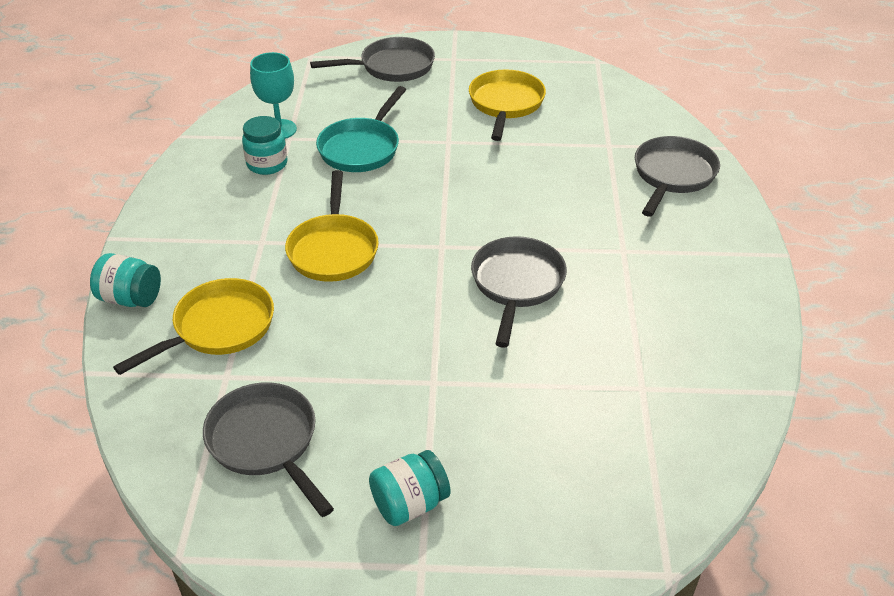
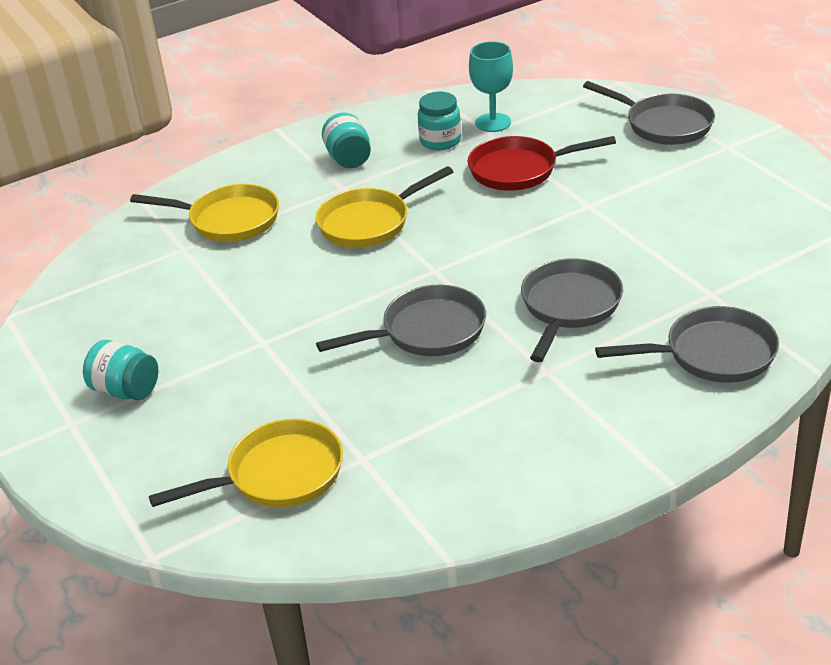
camera: 60 degrees right, 5 degrees down
turquoise jar [90,253,161,307] -> turquoise jar moved to [322,113,371,168]
grey pan [203,382,334,517] -> grey pan moved to [521,258,623,362]
turquoise pan [316,86,406,172] -> red pan [468,136,616,191]
yellow pan [469,69,546,141] -> yellow pan moved to [149,419,343,508]

